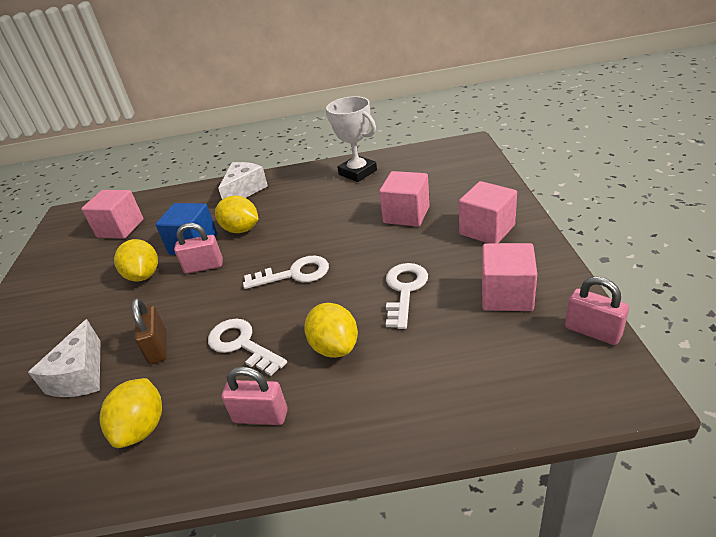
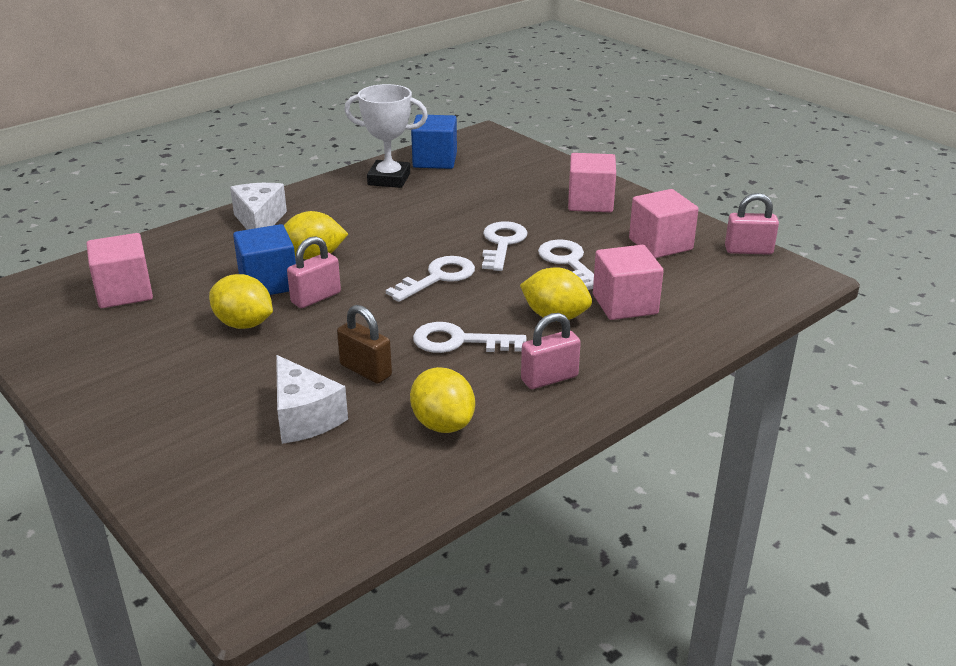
camera: 40 degrees left, 5 degrees down
pink cube [379,171,430,226] -> pink cube moved to [593,245,664,320]
none -> blue cube [411,114,457,169]
none -> white key [482,221,528,271]

